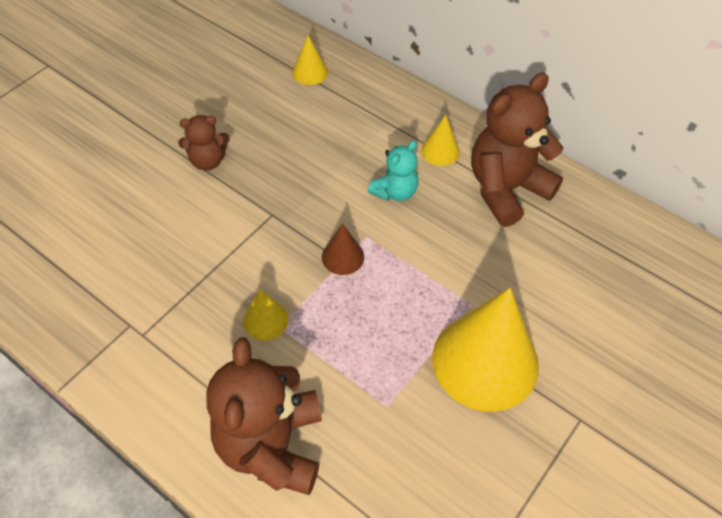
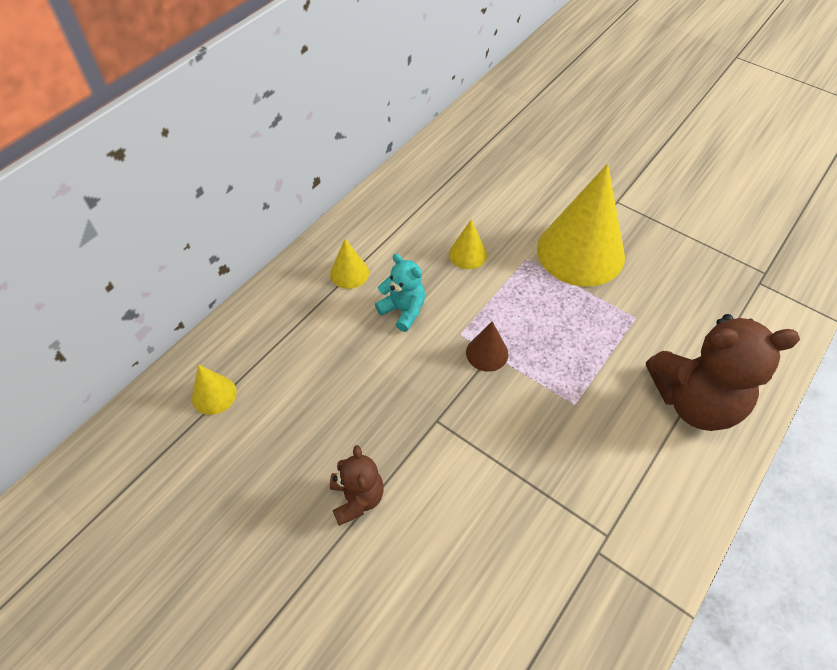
camera: 90 degrees left, 0 degrees up
yellow cone [243,290,289,341] -> yellow cone moved to [449,219,487,269]
brown teddy bear [471,73,563,227] -> none

